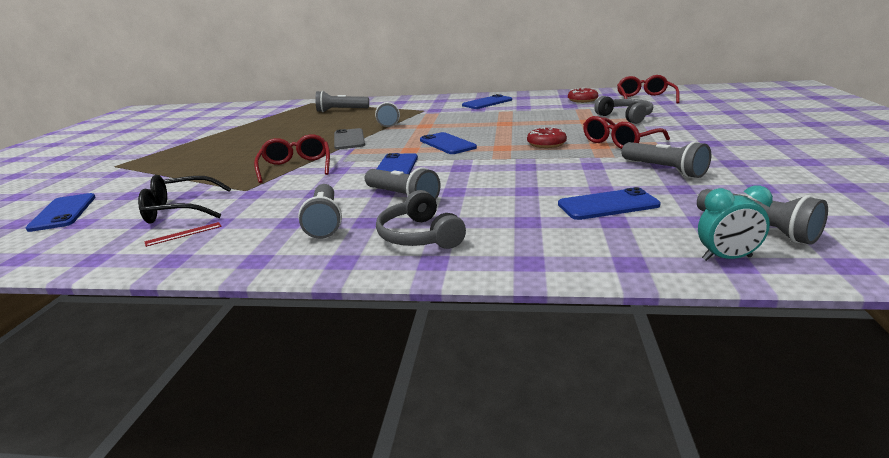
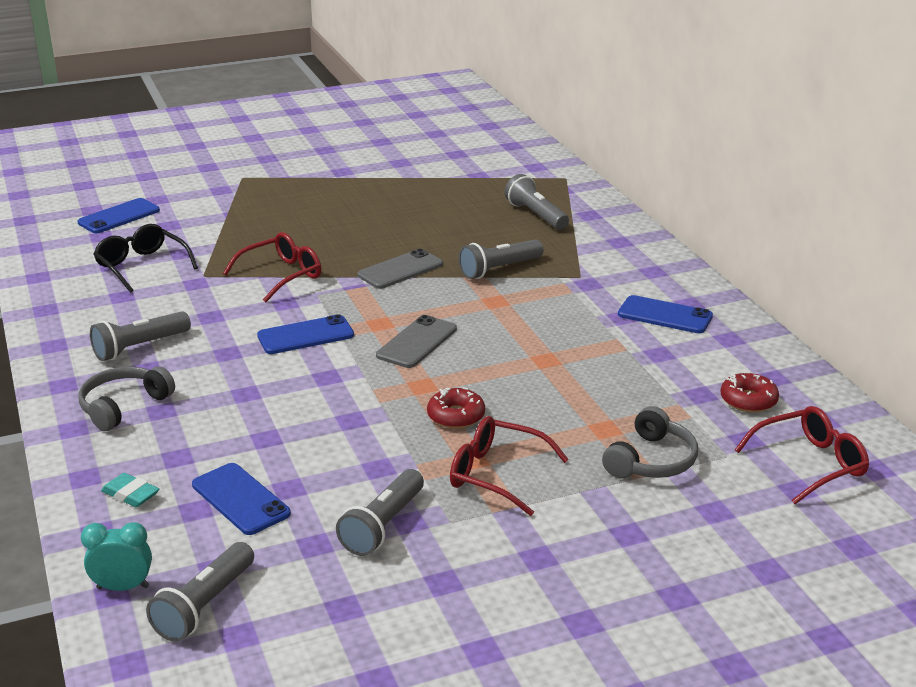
camera: 60 degrees right, 5 degrees up
red ruler [145,222,222,247] -> none
grey flashlight [365,167,441,200] -> none
blue phone [420,132,477,154] -> grey phone [376,315,457,368]
turquoise clock [698,186,773,261] -> turquoise clock turned 120 degrees clockwise [81,522,152,591]
none -> turquoise eraser [101,473,159,507]

